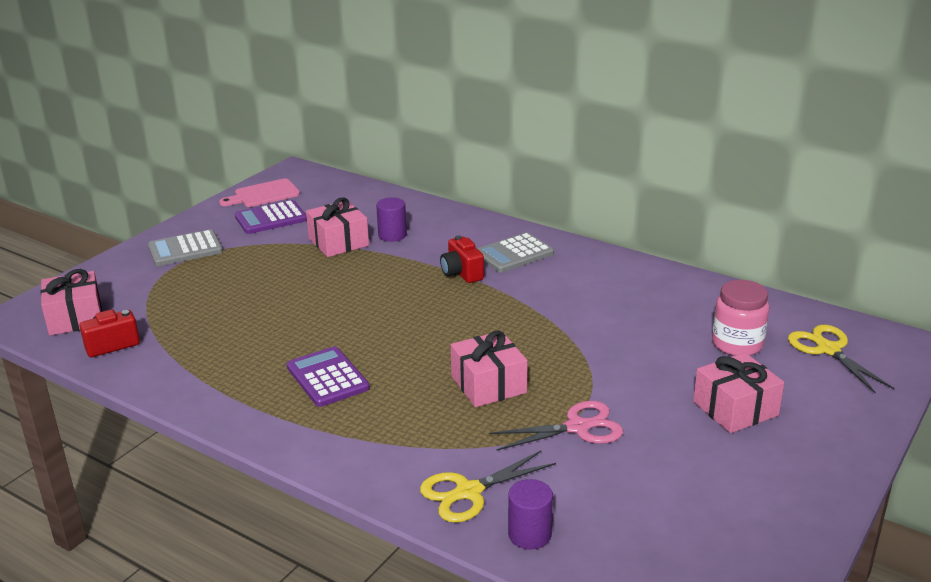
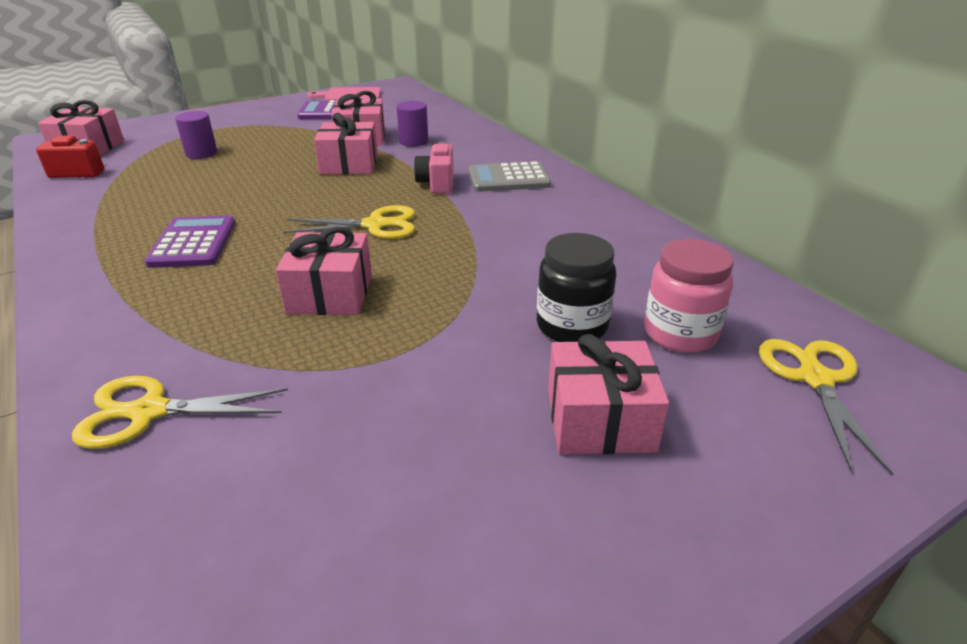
camera: 25 degrees right, 5 degrees up
grey calculator [148,229,223,266] -> none
red camera [440,235,484,283] -> pink camera [414,141,454,194]
pink scissors [489,401,623,450] -> none
purple cylinder [508,479,553,549] -> purple cylinder moved to [175,111,217,159]
none -> yellow scissors [283,205,415,239]
none -> pink gift [314,113,378,174]
none -> black jar [536,233,616,342]

